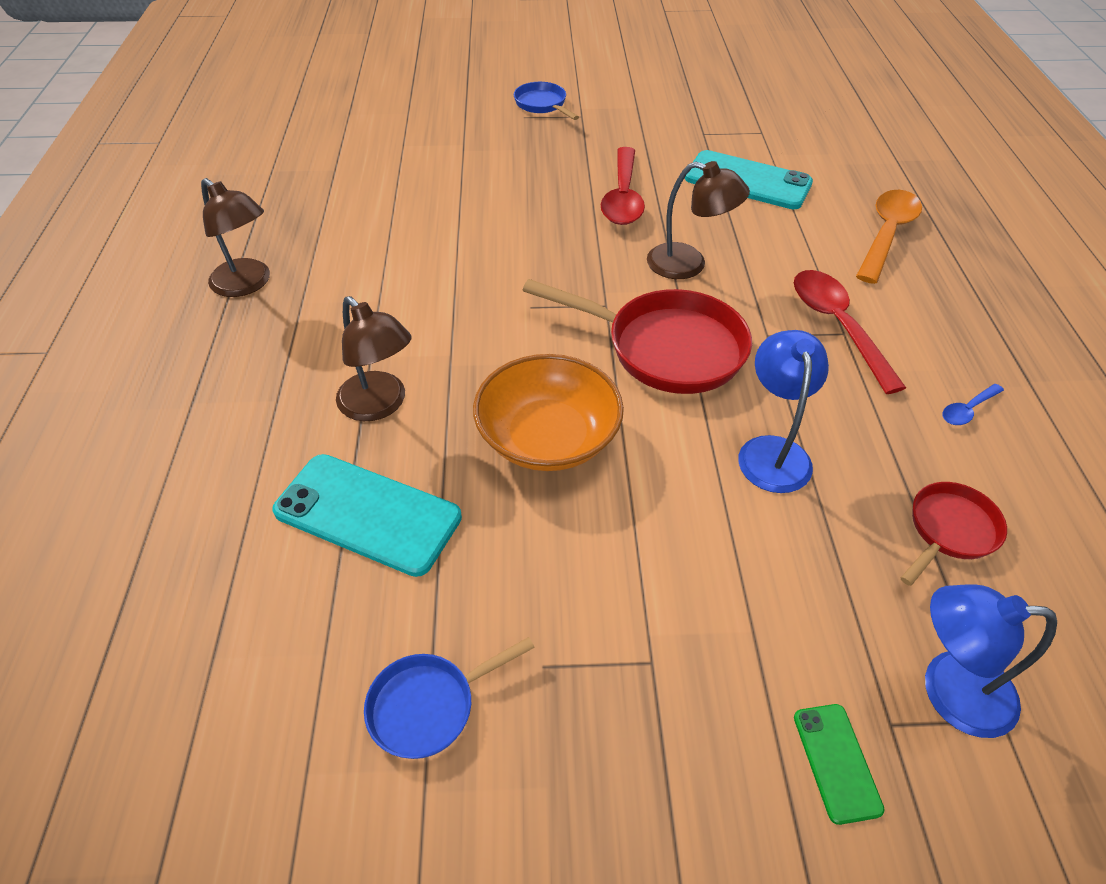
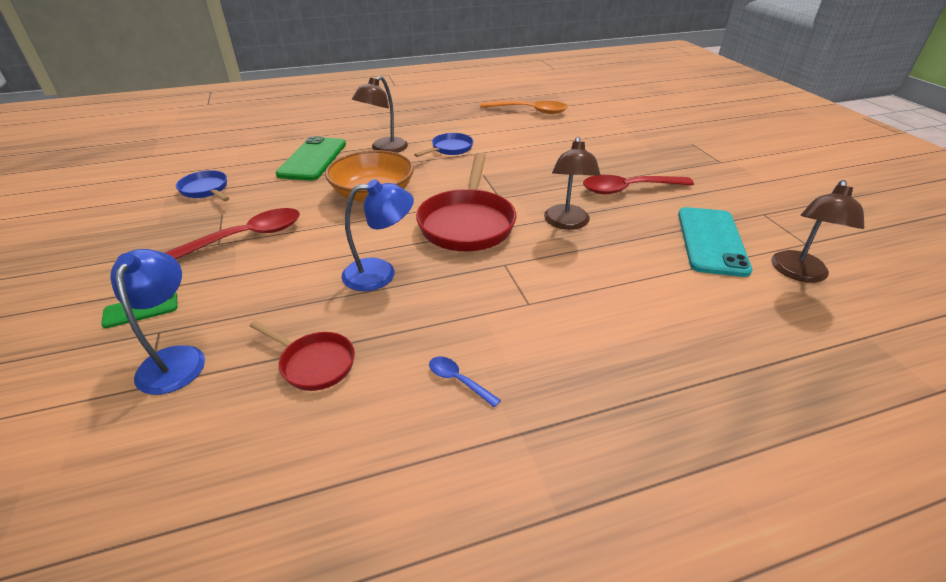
camera: 75 degrees right, 10 degrees down
brown lamp [201,178,270,297] -> brown lamp moved to [771,180,864,283]
turquoise phone [272,454,462,577] -> green phone [276,136,346,181]
blue pan [514,82,579,120] -> blue pan moved to [414,133,473,157]
red spoon [794,270,906,394] -> red spoon moved to [164,208,300,259]
orange spoon [856,190,922,284] -> orange spoon moved to [480,101,568,114]

